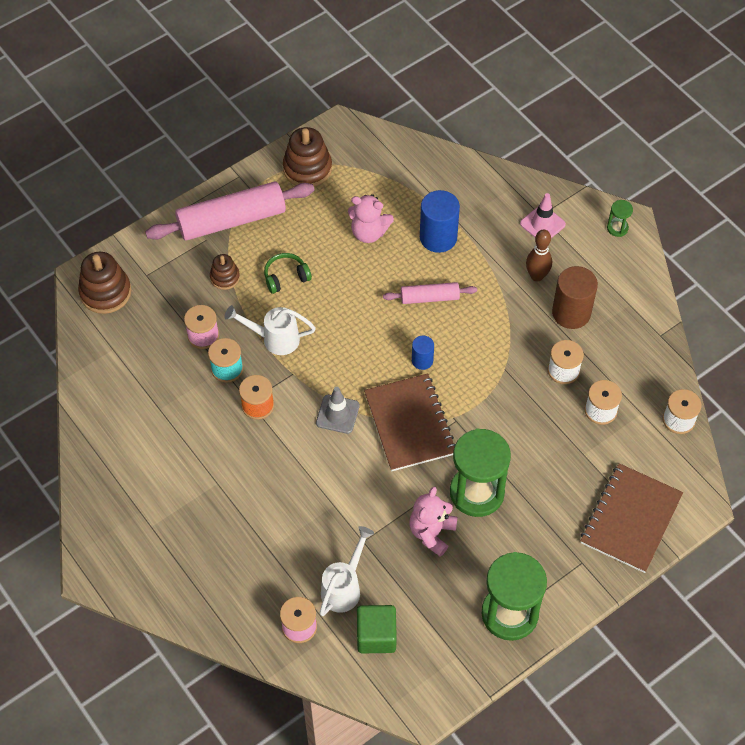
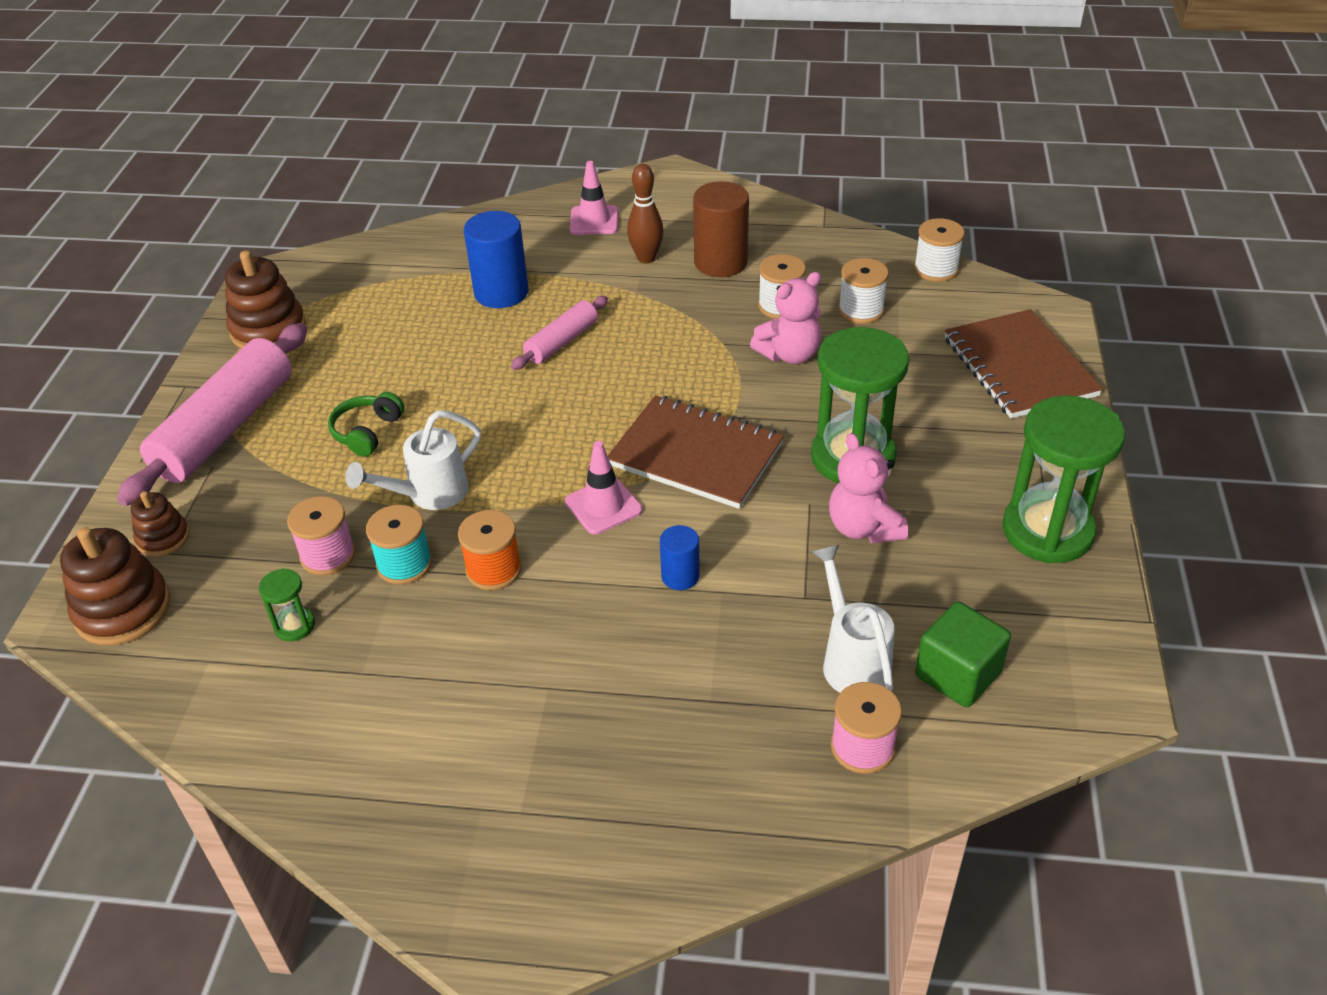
camera: 45 degrees left, 15 degrees down
brown stacking toy [210,254,240,290] -> brown stacking toy moved to [131,491,189,557]
grey traffic cone [316,387,360,434] -> pink traffic cone [565,441,643,535]
pink teddy bear [348,194,394,243] -> pink teddy bear moved to [750,272,821,364]
blue cylinder [412,336,434,370] -> blue cylinder moved to [660,525,700,590]
green hourglass [607,200,633,237] -> green hourglass moved to [259,568,315,641]

